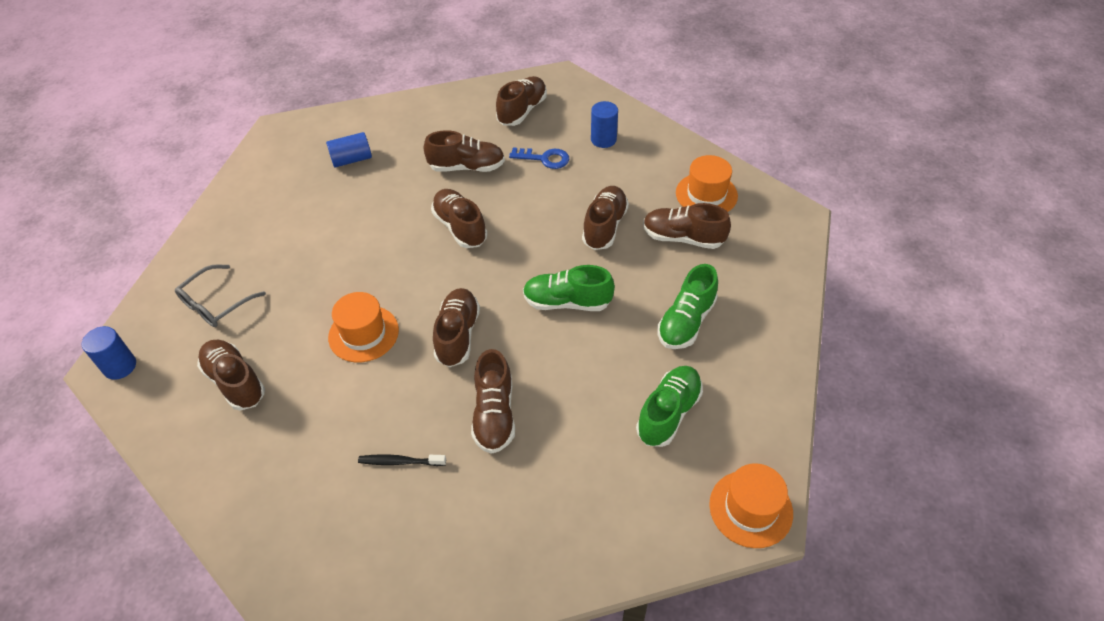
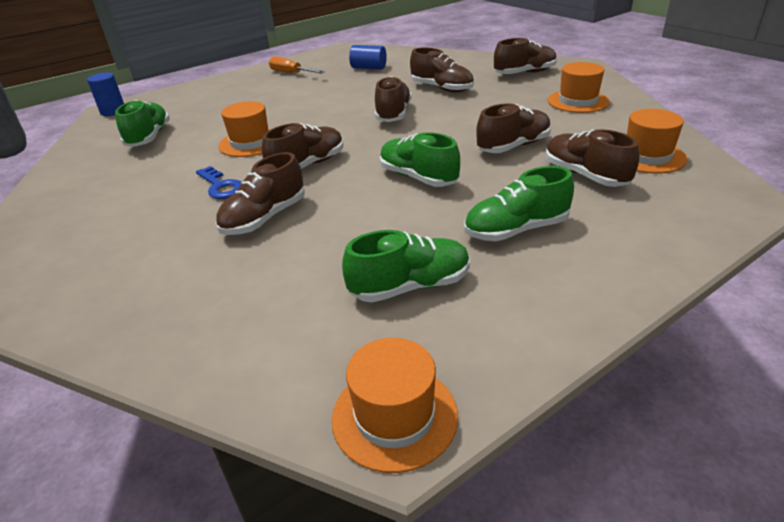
camera: 40 degrees right, 15 degrees down
grey glasses [175,265,266,327] -> none
brown shoe [197,340,265,410] -> green shoe [115,100,170,147]
black toothbrush [358,454,446,466] -> none
blue key [509,147,569,169] -> blue key moved to [196,166,241,199]
blue cylinder [591,101,618,148] -> orange hat [548,62,610,113]
none -> orange screwdriver [269,56,325,73]

